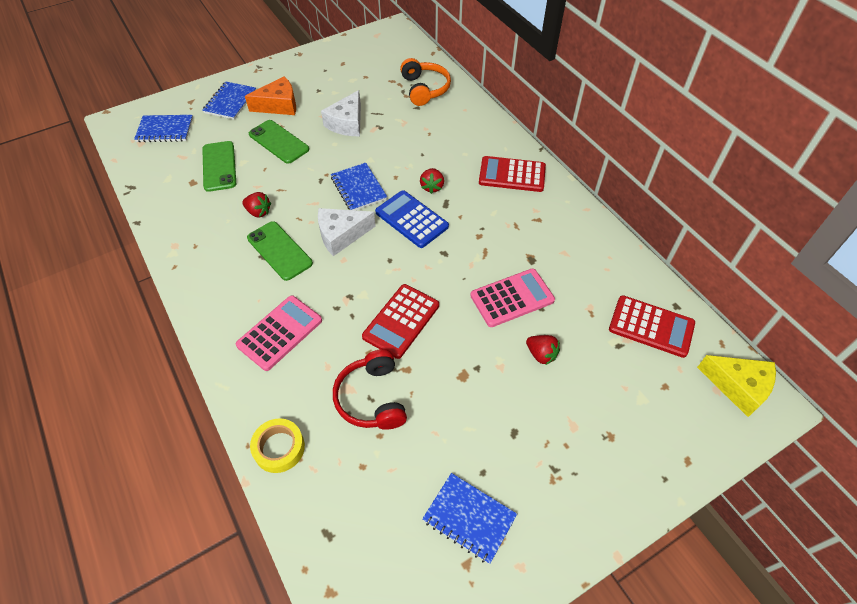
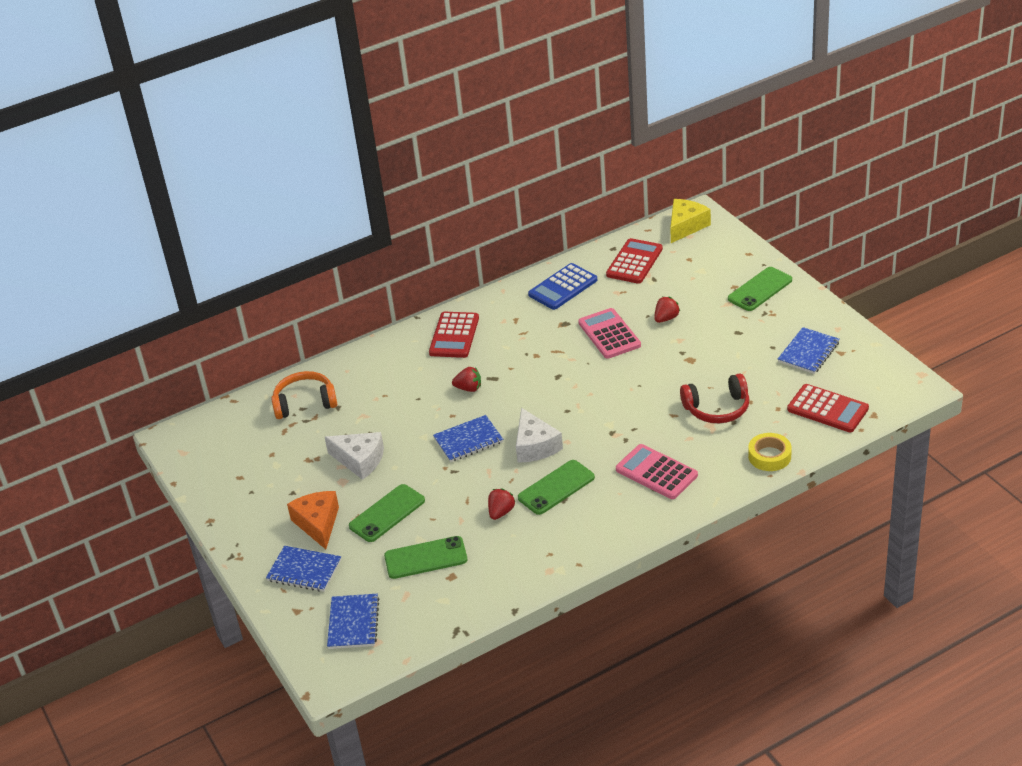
camera: 85 degrees left, 15 degrees down
red calculator [362,284,439,359] -> red calculator moved to [787,384,869,432]
blue calculator [375,190,449,248] -> blue calculator moved to [528,263,597,310]
none -> green phone [728,267,792,311]

